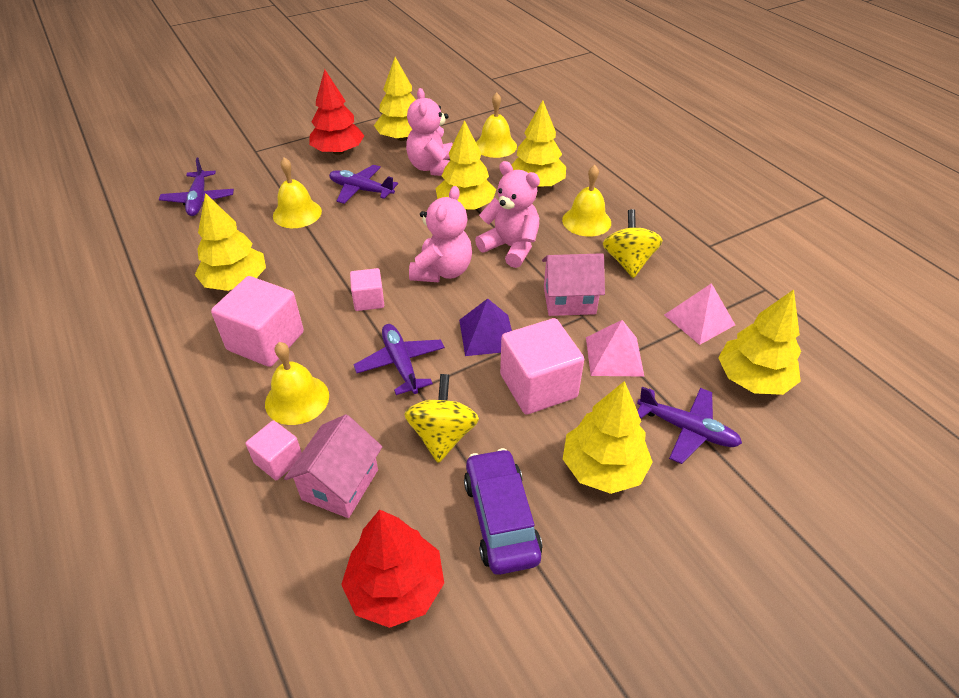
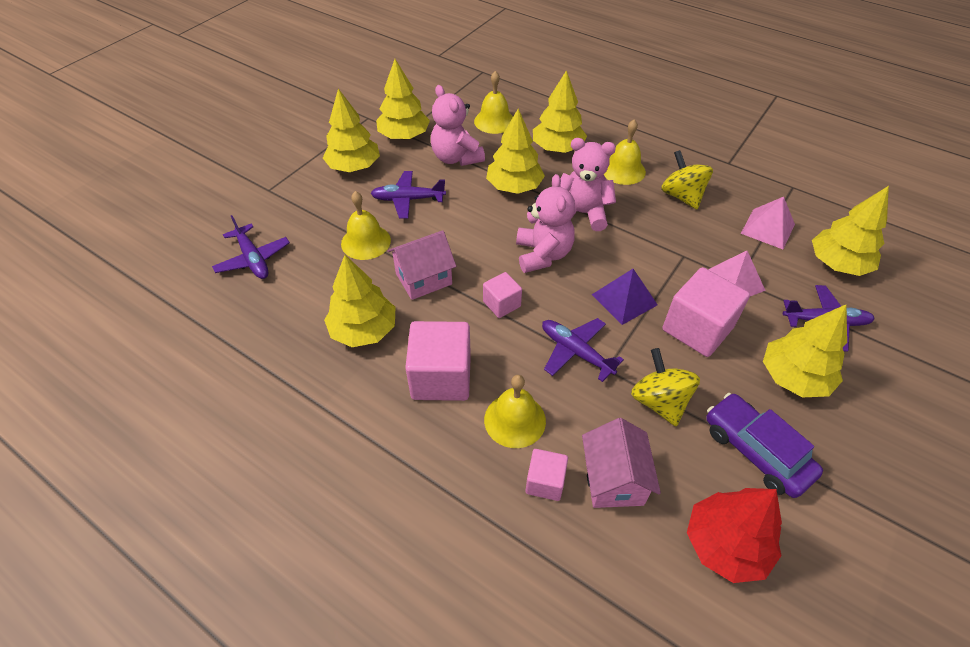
camera: 25 degrees left, 5 degrees up
red tree [309,69,364,155] -> yellow tree [323,89,380,172]
pink house [542,253,605,316] -> pink house moved to [387,230,456,300]

